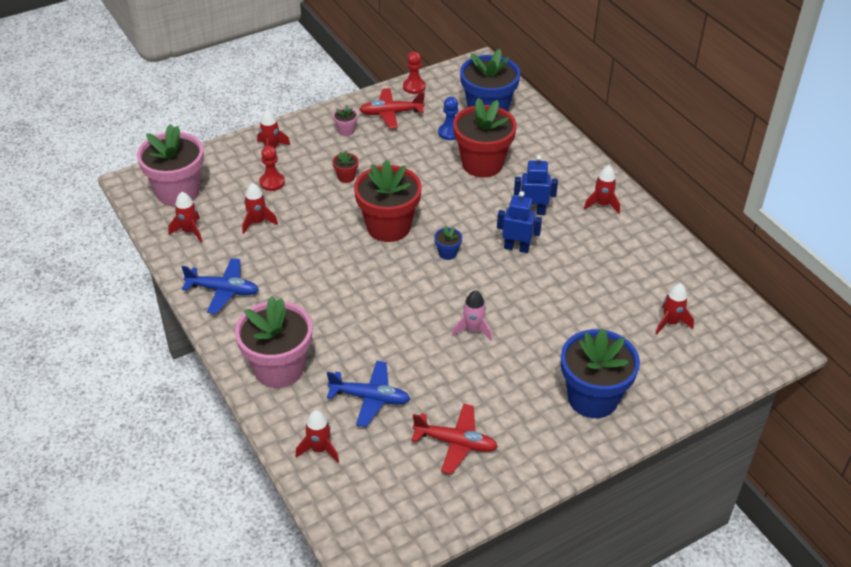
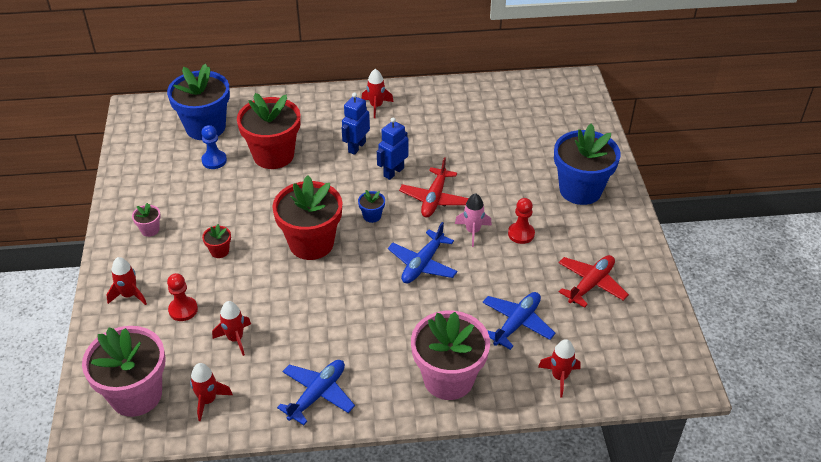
camera: 65 degrees left, 0 degrees up
red plane [359,88,425,129] -> red plane moved to [399,157,469,217]
red pawn [403,52,426,94] -> red pawn moved to [508,198,535,244]
red rocket [655,283,694,334] -> none
none -> blue plane [388,222,458,283]

